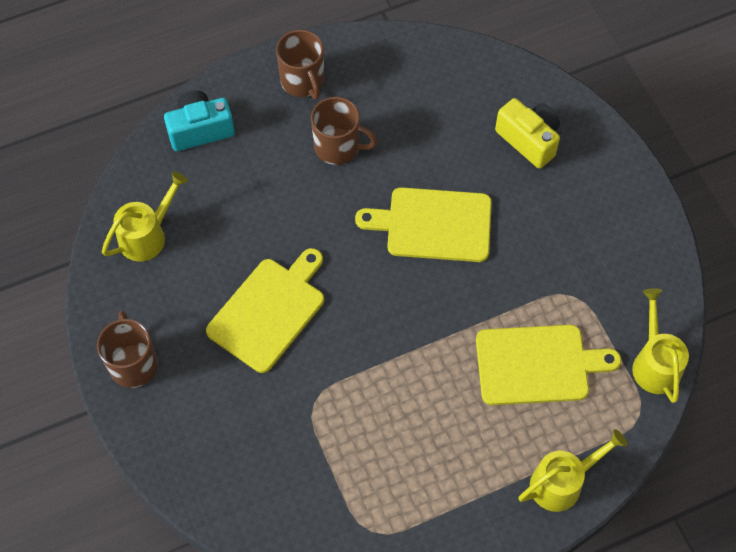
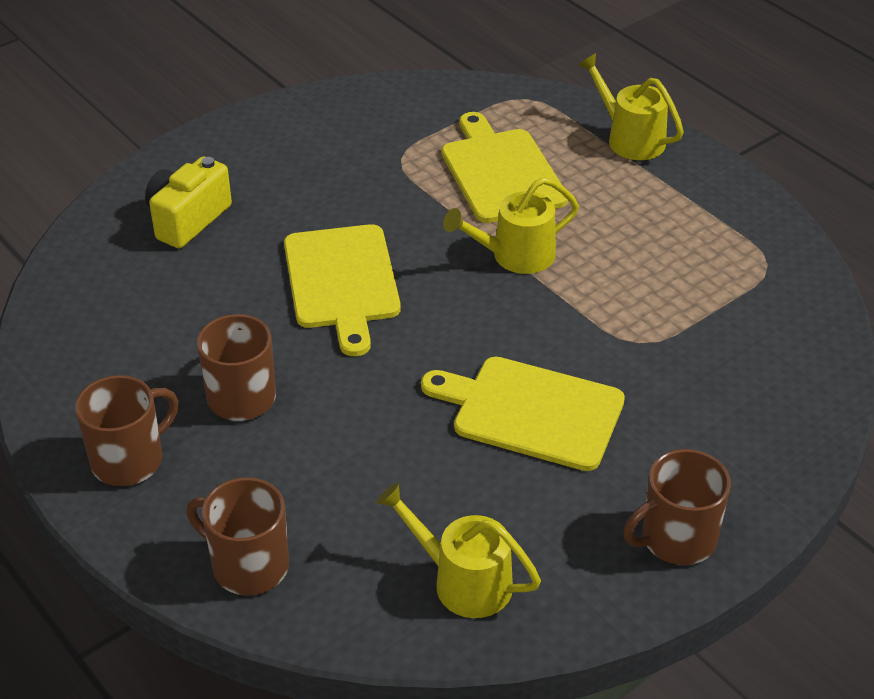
camera: 105 degrees left, 20 degrees down
turquoise camera [164,91,235,151] -> brown mug [187,477,289,595]
yellow watering can [632,288,689,403] -> yellow watering can moved to [443,177,579,274]

